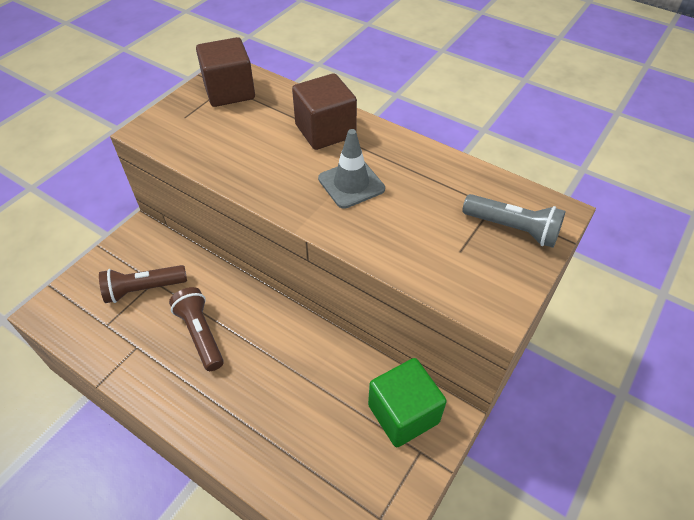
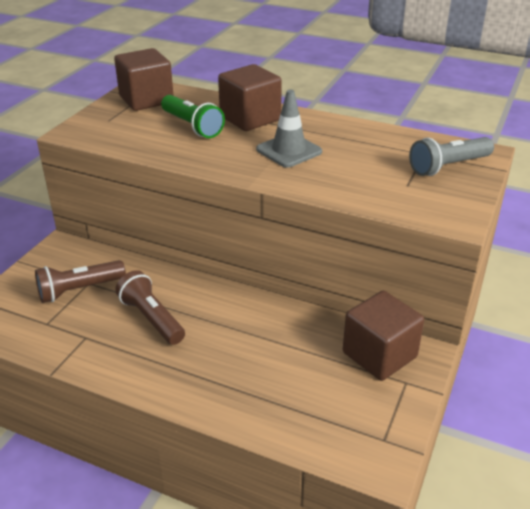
camera: 10 degrees left, 15 degrees down
green cube [368,358,447,447] -> brown cube [343,291,424,381]
grey flashlight [462,194,566,248] -> grey flashlight turned 135 degrees clockwise [409,137,494,176]
none -> green flashlight [161,95,225,138]

